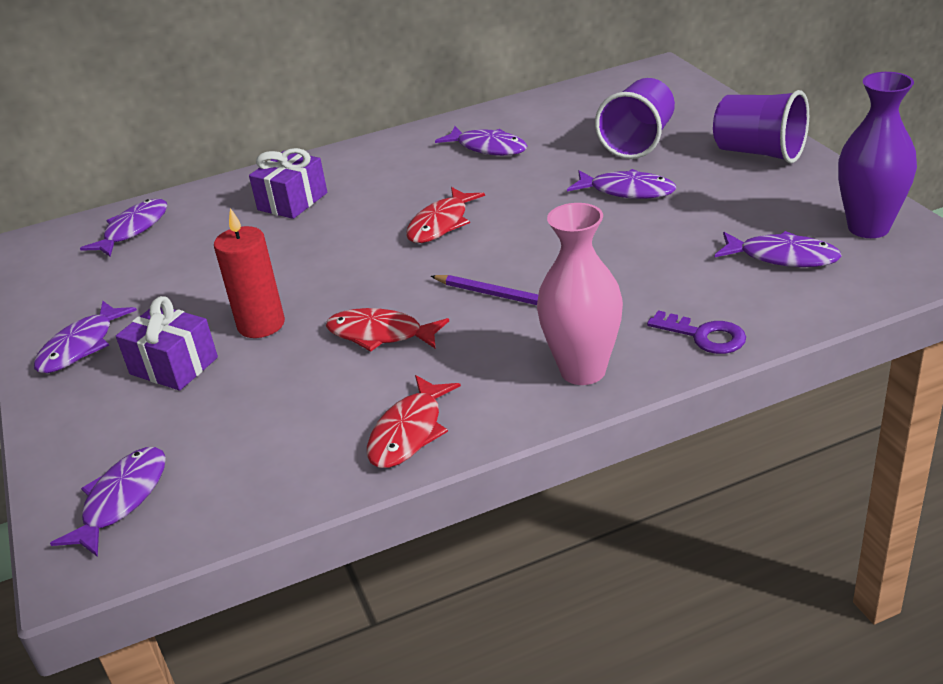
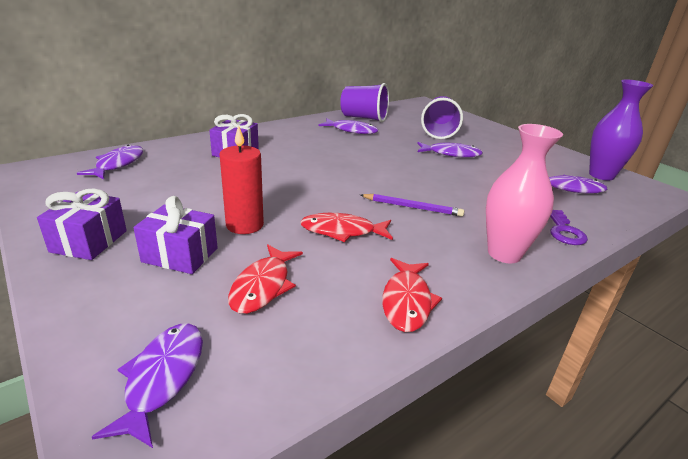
camera: 20 degrees left, 5 degrees down
purple fish [34,301,137,373] -> purple gift [37,188,127,260]
red fish [406,187,485,243] -> red fish moved to [228,245,303,314]
purple key [647,310,746,354] -> purple key turned 75 degrees clockwise [550,210,588,245]
purple cup [713,90,809,163] -> purple cup moved to [340,83,389,122]

